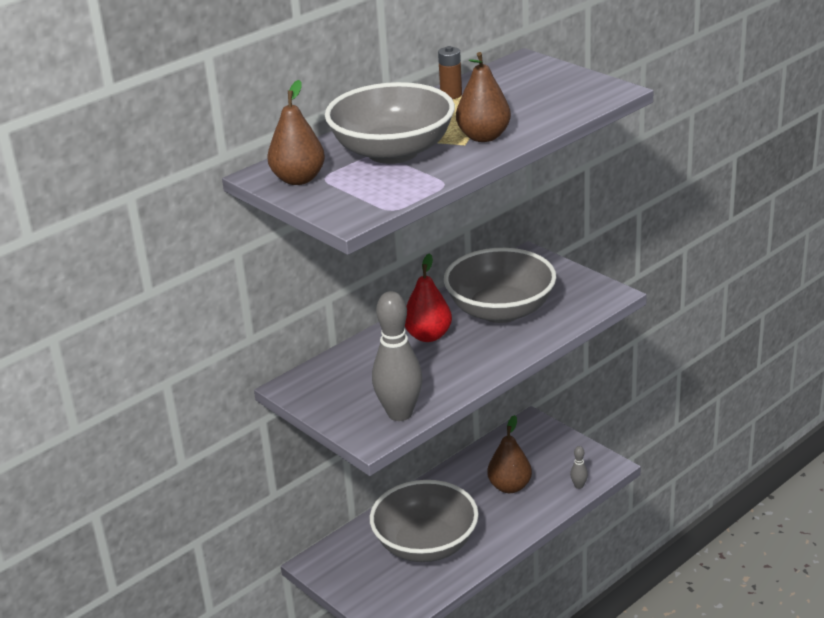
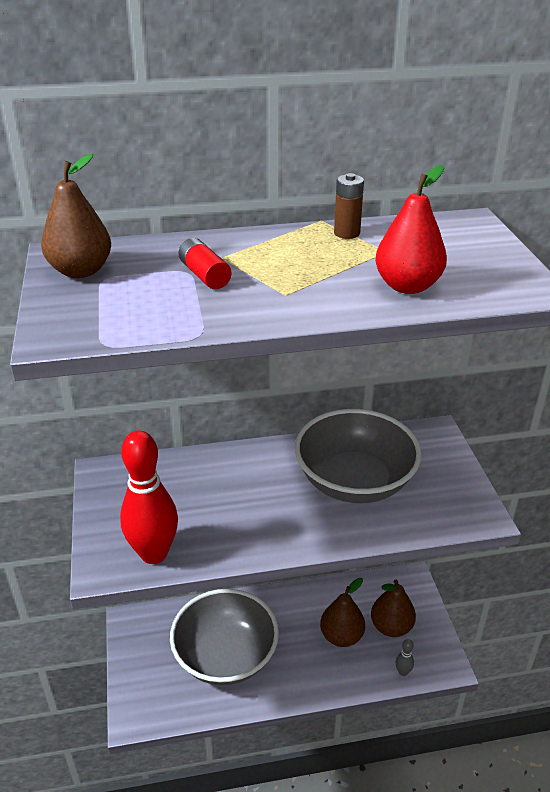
camera: 30 degrees right, 5 degrees up
grey bowl [325,82,455,164] -> red battery [178,238,231,289]
grey bowling pin [372,291,423,421] -> red bowling pin [120,430,178,564]
red pear [405,253,452,342] -> red pear moved to [375,165,447,294]
brown pear [456,52,511,142] -> brown pear moved to [371,580,416,637]

